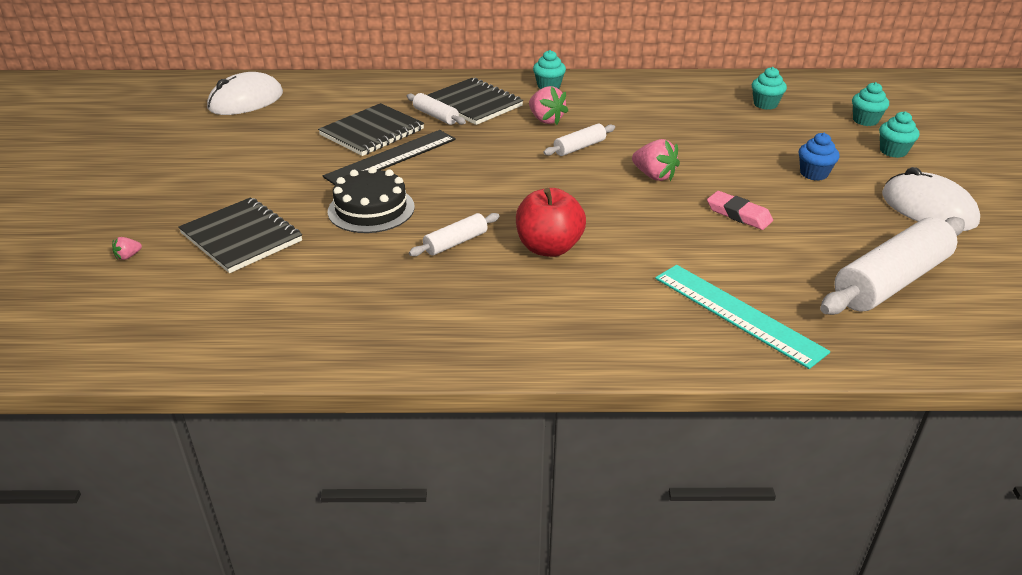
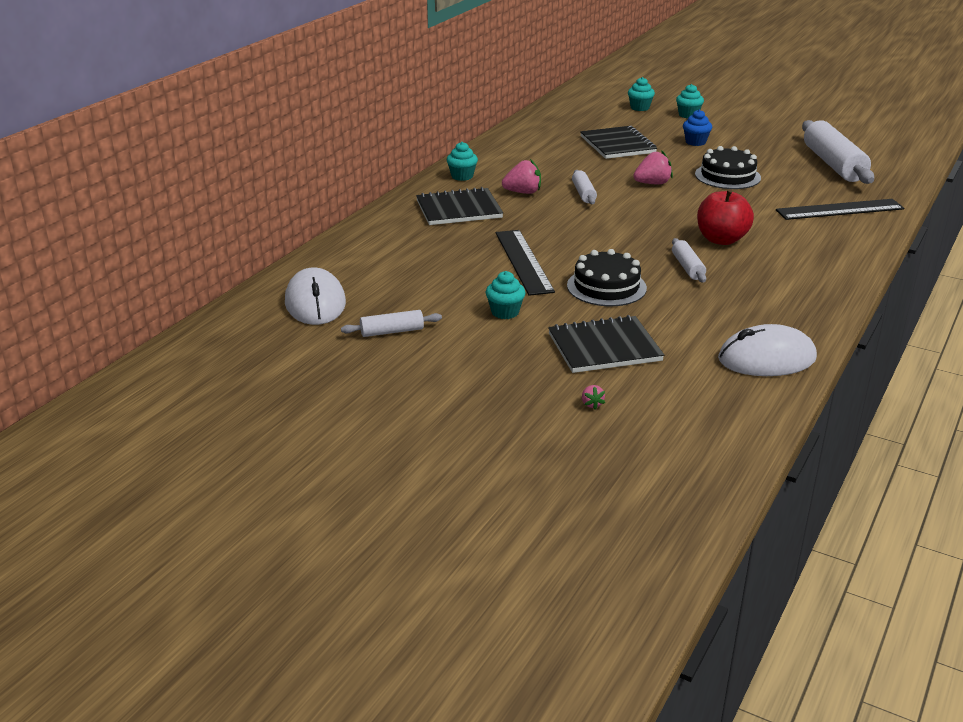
camera: 60 degrees left, 5 degrees down
black notebook [318,103,424,156] -> black notebook moved to [580,126,657,159]
white rolling pin [407,93,466,125] -> white rolling pin moved to [341,310,442,337]
turquoise ruler [655,265,830,369] -> black ruler [776,199,904,220]
pink eraser [707,191,773,230] -> black cake [695,146,761,189]
turquoise cupcake [752,67,787,110] -> turquoise cupcake moved to [485,271,526,319]
white mouse [882,167,980,231] -> white mouse moved to [718,324,817,376]

